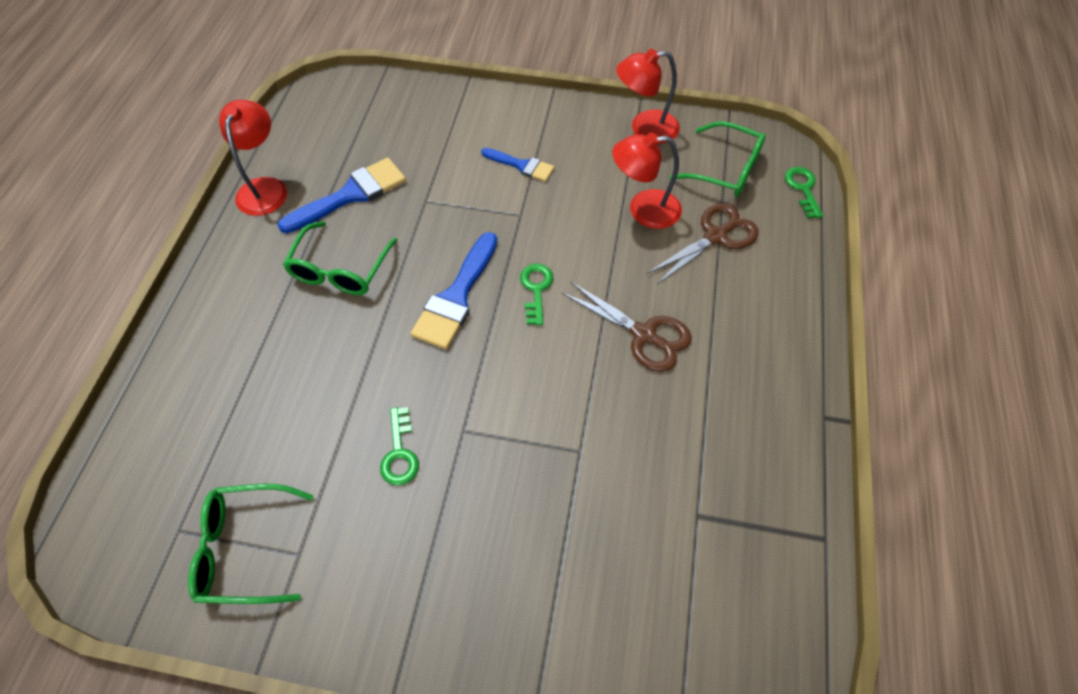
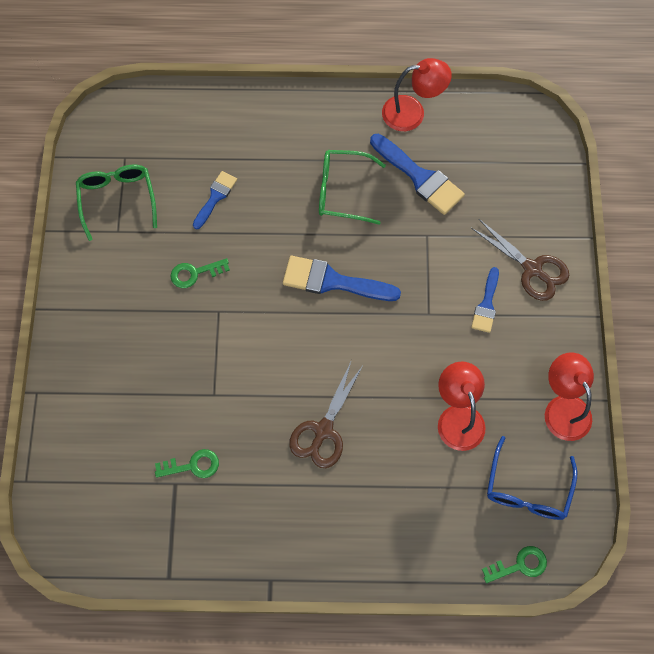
camera: 80 degrees right, 10 degrees up
green key [520,264,553,326] -> green key moved to [155,449,219,478]
brown scissors [647,203,759,284] -> brown scissors moved to [471,219,569,301]
green glasses [670,121,766,196] -> blue glasses [487,436,577,520]
none -> blue brush [193,171,237,230]

